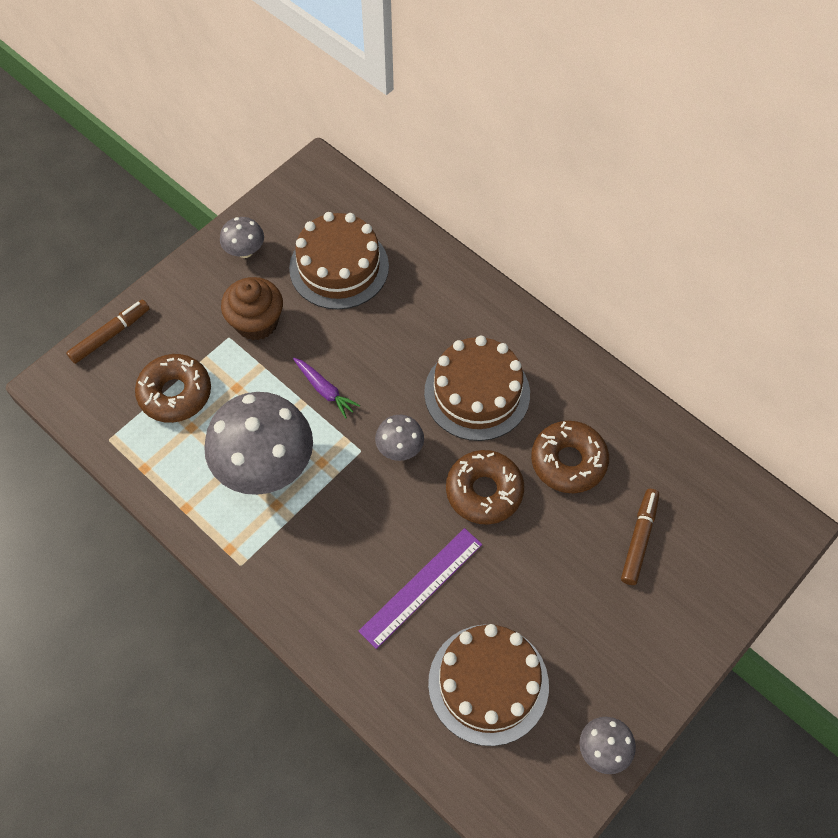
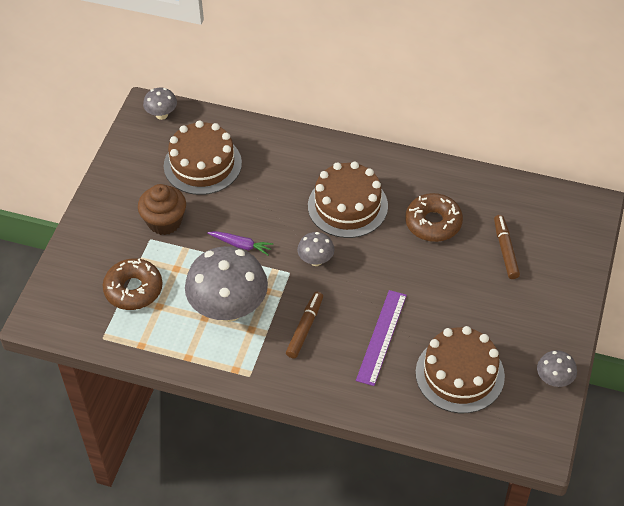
camera: 25 degrees left, 10 degrees down
brown marker [66,300,150,364] -> brown marker moved to [286,292,323,359]
grey mushroom [220,217,264,258] -> grey mushroom moved to [143,88,177,120]
brown donut [446,450,524,525] -> none

